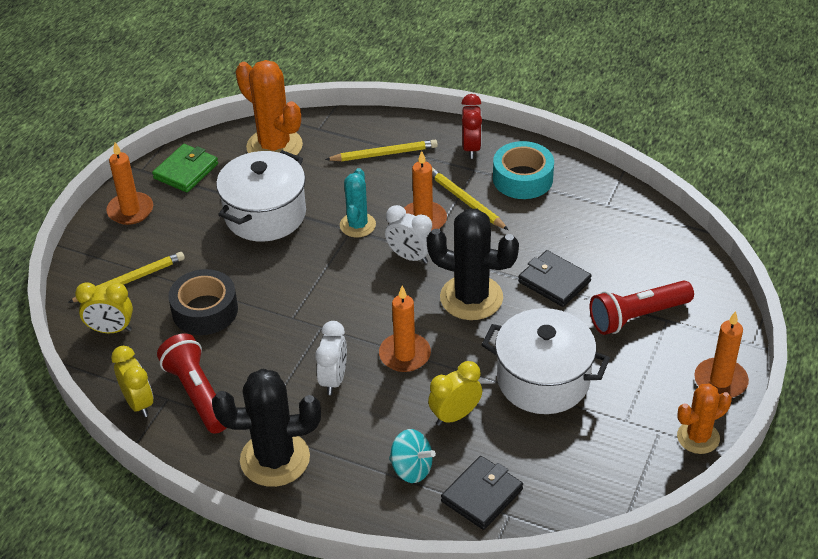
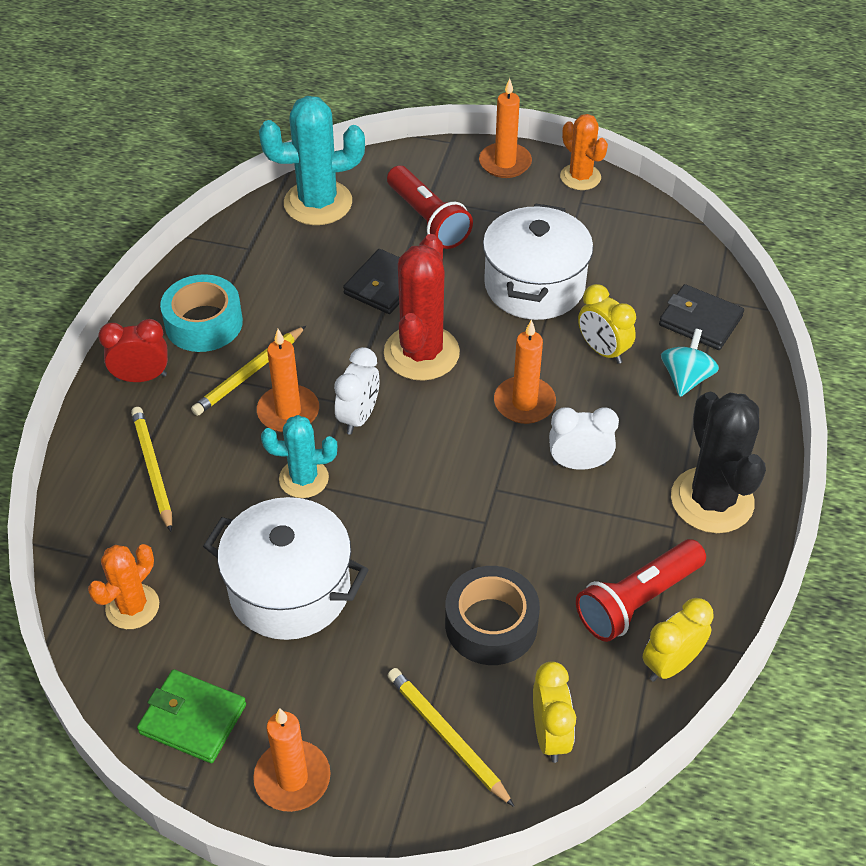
camera: 100 degrees left, 5 degrees up
orange cactus [236,60,303,156] -> orange cactus [88,544,159,629], size x0.61
black cactus [427,209,519,320] -> red cactus [384,234,460,381]
none -> turquoise cactus [259,96,365,225]

